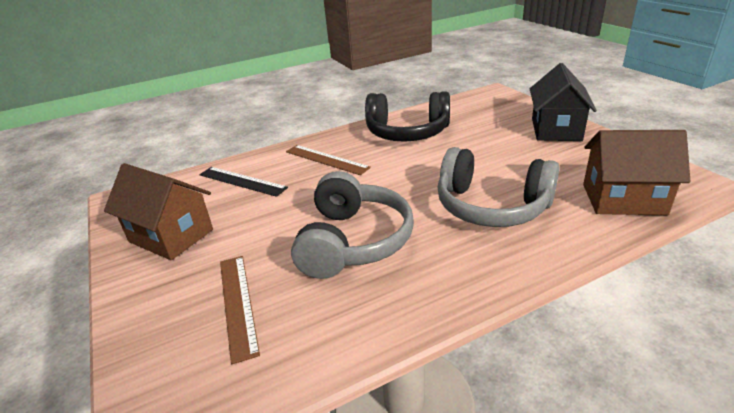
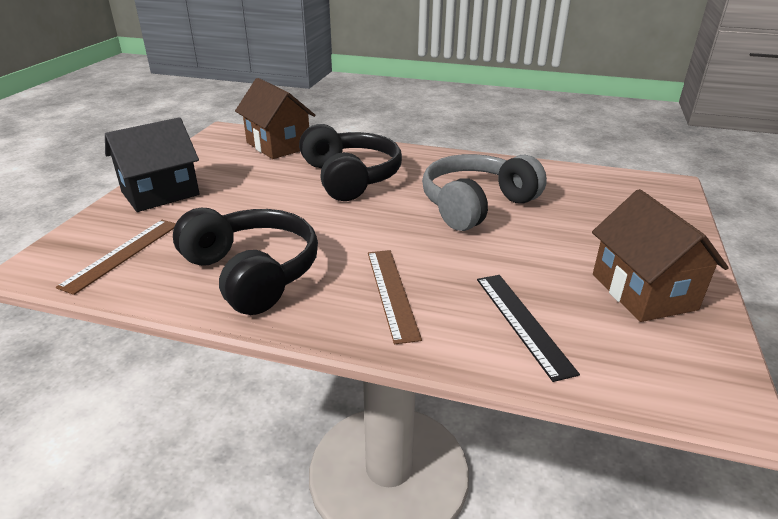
camera: 140 degrees left, 0 degrees up
brown ruler [220,256,260,364] -> brown ruler moved to [56,220,176,295]
grey headphones [437,147,559,227] -> black headphones [299,124,402,201]

